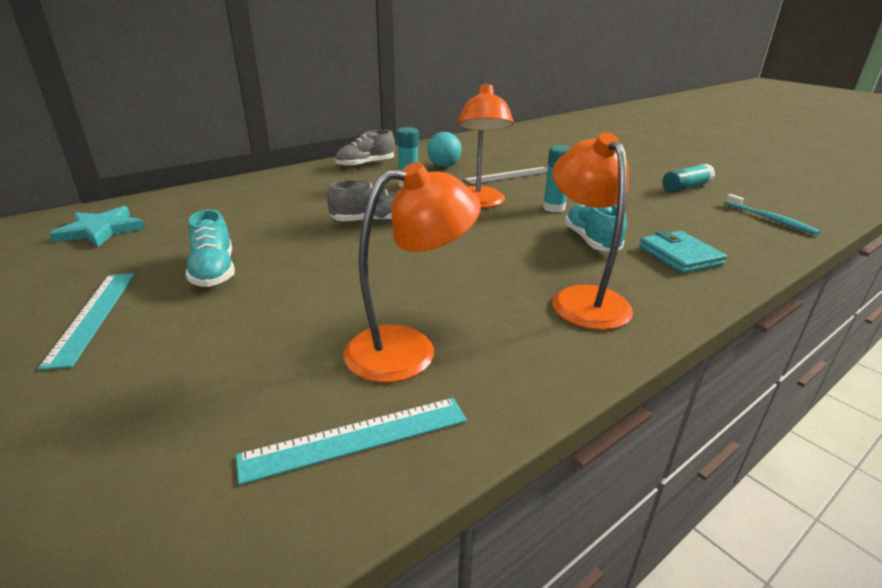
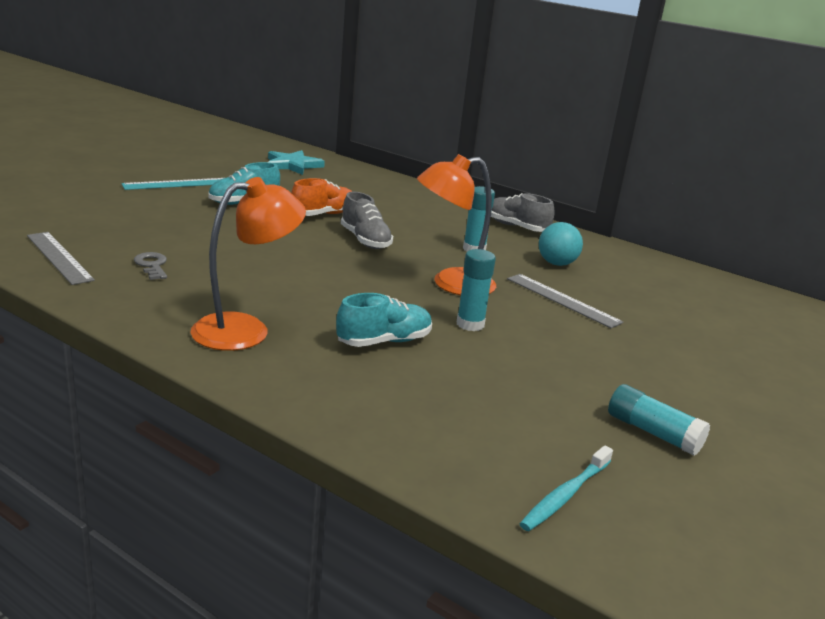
camera: 70 degrees right, 5 degrees down
turquoise ruler [236,398,467,485] -> grey ruler [27,232,95,285]
orange lamp [343,162,481,382] -> grey key [134,252,167,280]
turquoise wallet [639,230,727,274] -> none
none -> orange shoe [291,178,352,216]

